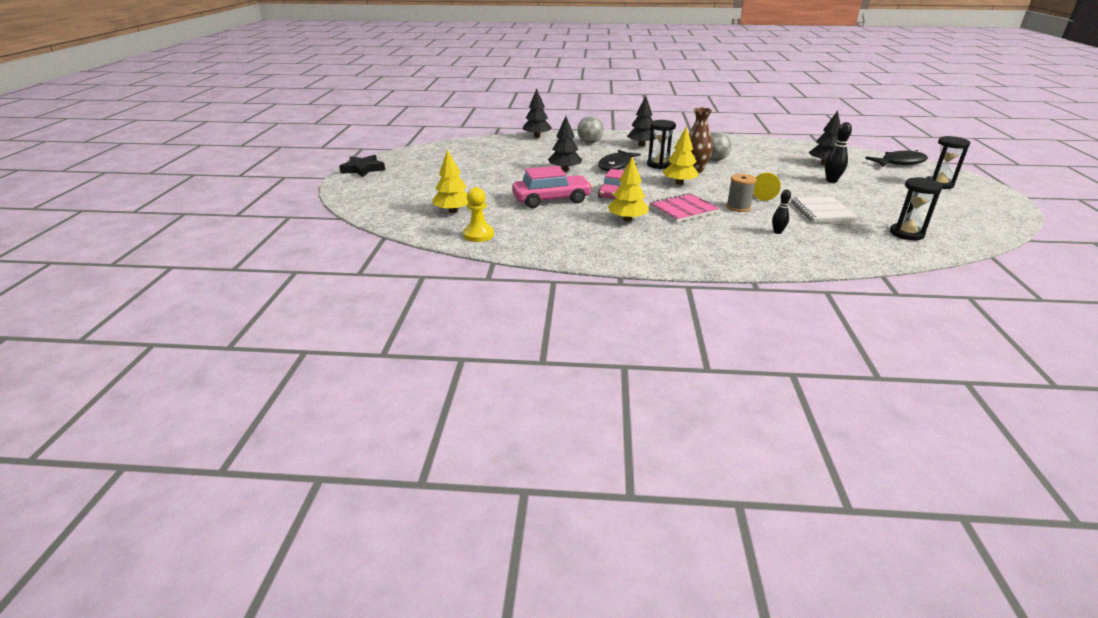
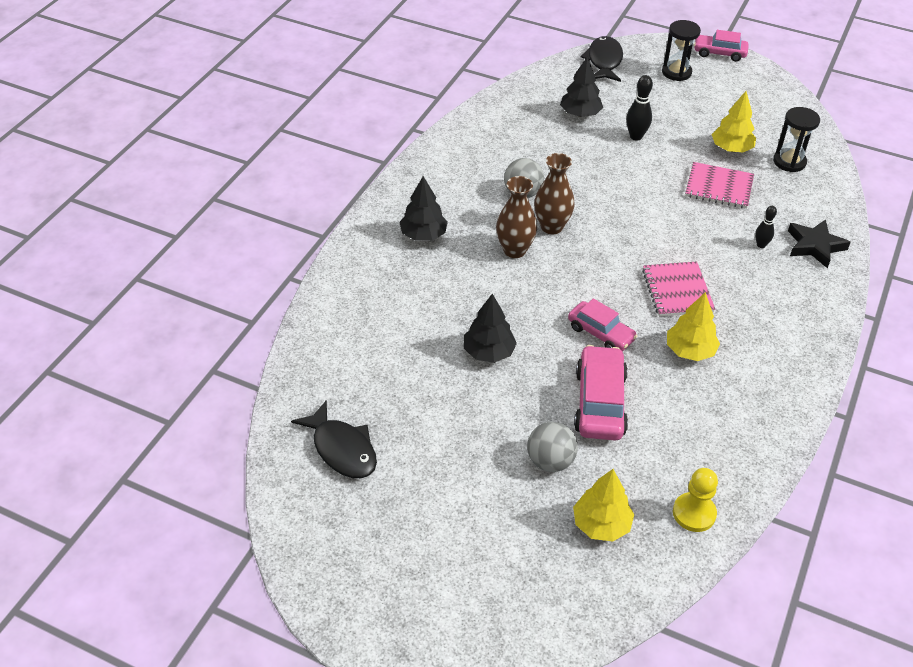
camera: 70 degrees left, 15 degrees up
black star [339,155,385,177] -> black star moved to [788,219,851,268]
black tree [523,88,552,138] -> none
grey ball [577,116,603,143] -> grey ball moved to [527,421,578,472]
black fish [598,150,641,171] -> black fish moved to [291,400,377,478]
black hourglass [647,120,676,169] -> brown vase [496,176,537,258]
yellow tree [662,126,699,185] -> yellow tree moved to [711,91,756,152]
grey spool [726,174,756,212] -> none
yellow pawn [753,172,781,201] -> none
white notebook [791,196,859,223] -> pink notebook [685,162,754,209]
none -> pink car [694,30,749,62]

